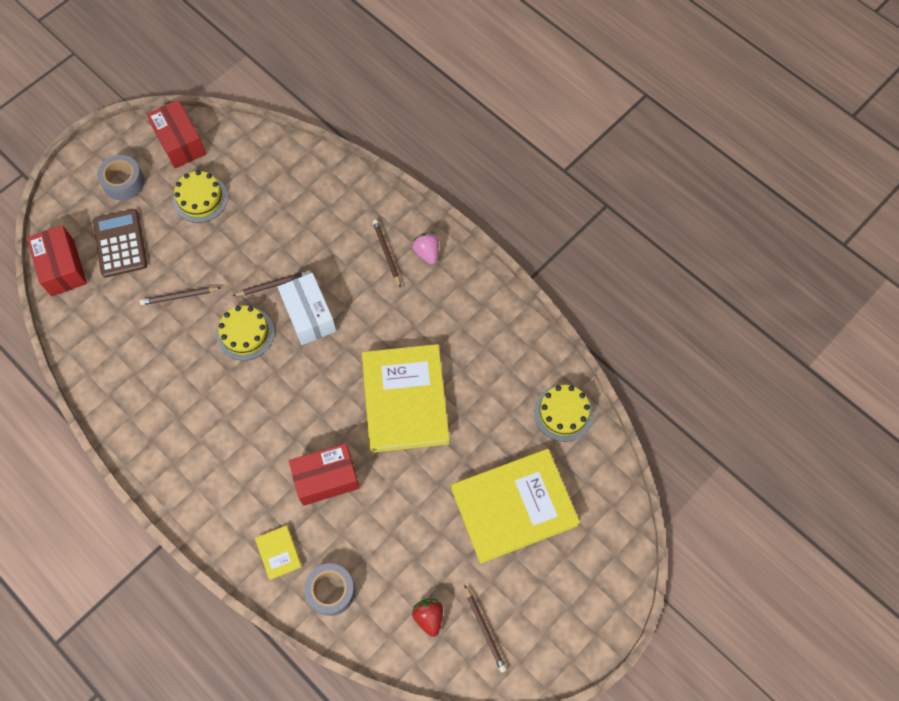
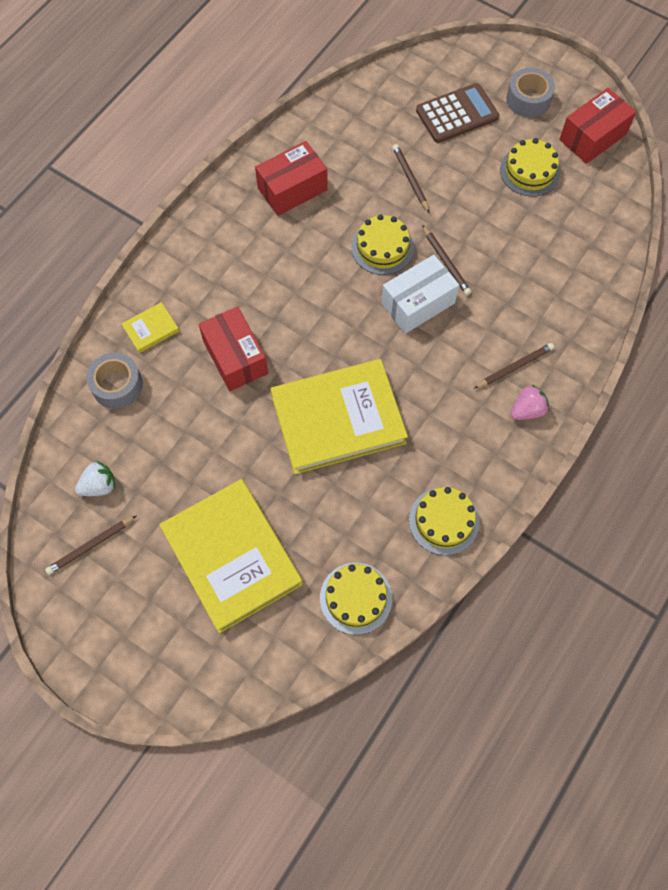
camera: 80 degrees right, 0 degrees up
red box [27,225,87,296] -> red box moved to [255,141,328,216]
red strawberry [412,599,443,637] -> white strawberry [75,461,115,496]
none -> yellow cake [409,487,479,555]

